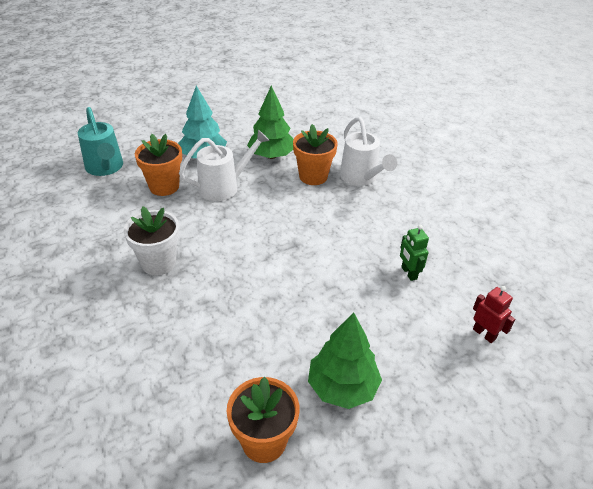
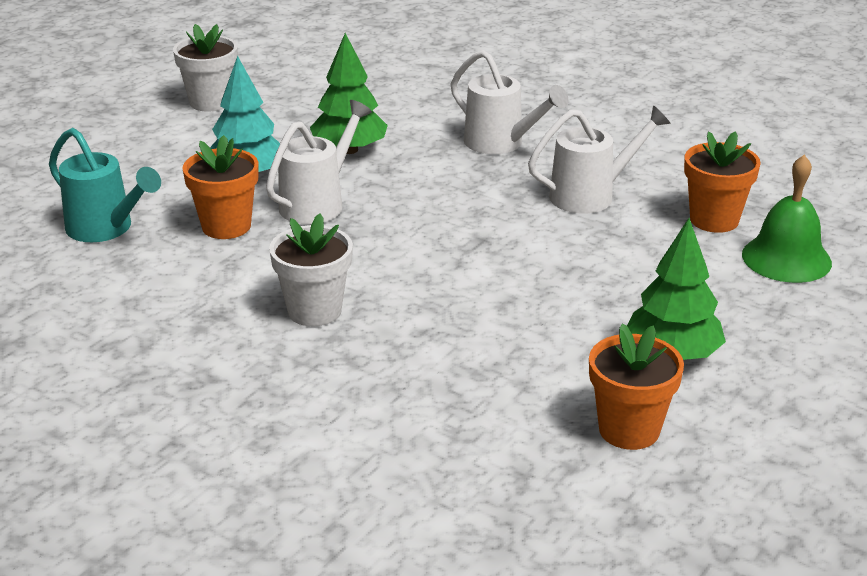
camera: 25 degrees left, 10 degrees down
orange flower pot [293,124,338,185] -> orange flower pot moved to [684,131,761,233]
green robot [400,225,429,281] -> none
red robot [473,286,515,343] -> green bell [742,155,832,283]
none -> white flower pot [173,24,238,112]
none -> white watering can [528,105,671,214]

